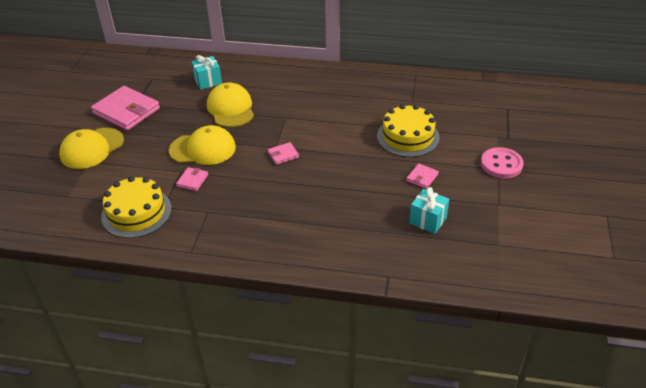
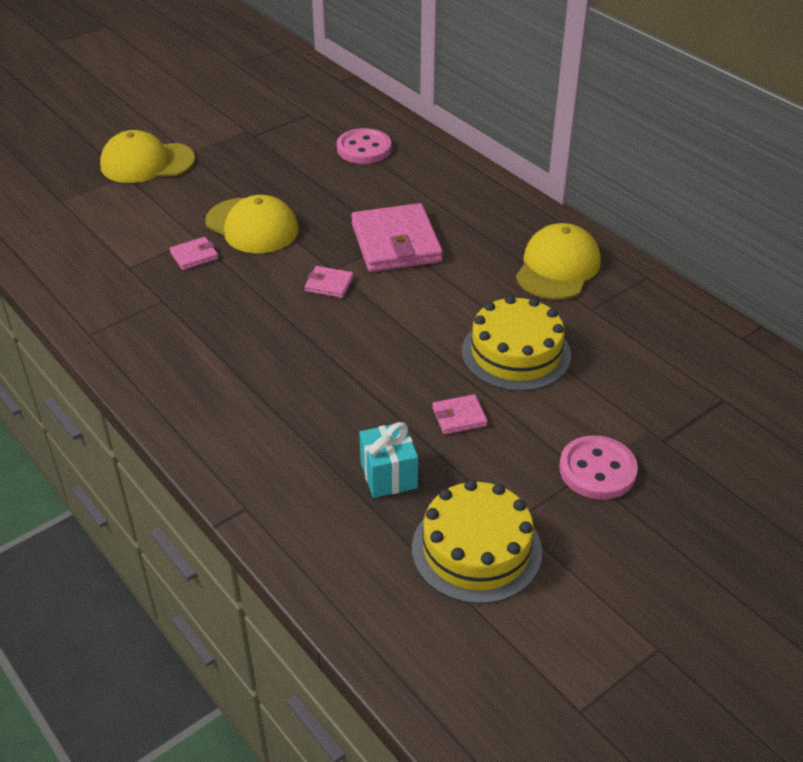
camera: 40 degrees right, 0 degrees up
pink wallet [91,86,160,131] -> pink wallet moved to [351,203,443,272]
yellow cake [101,176,172,238] -> yellow cake moved to [412,480,542,604]
turquoise gift [191,55,222,90] -> pink button [337,128,391,164]
yellow cap [207,82,254,127] -> yellow cap moved to [516,223,601,300]

